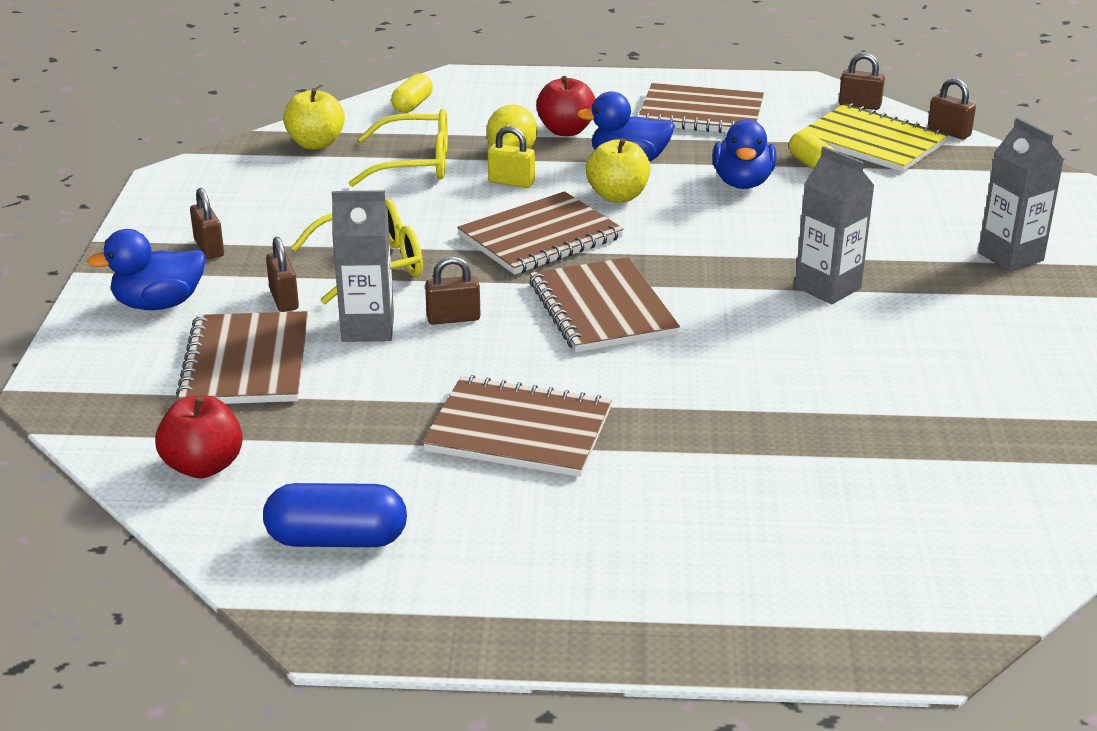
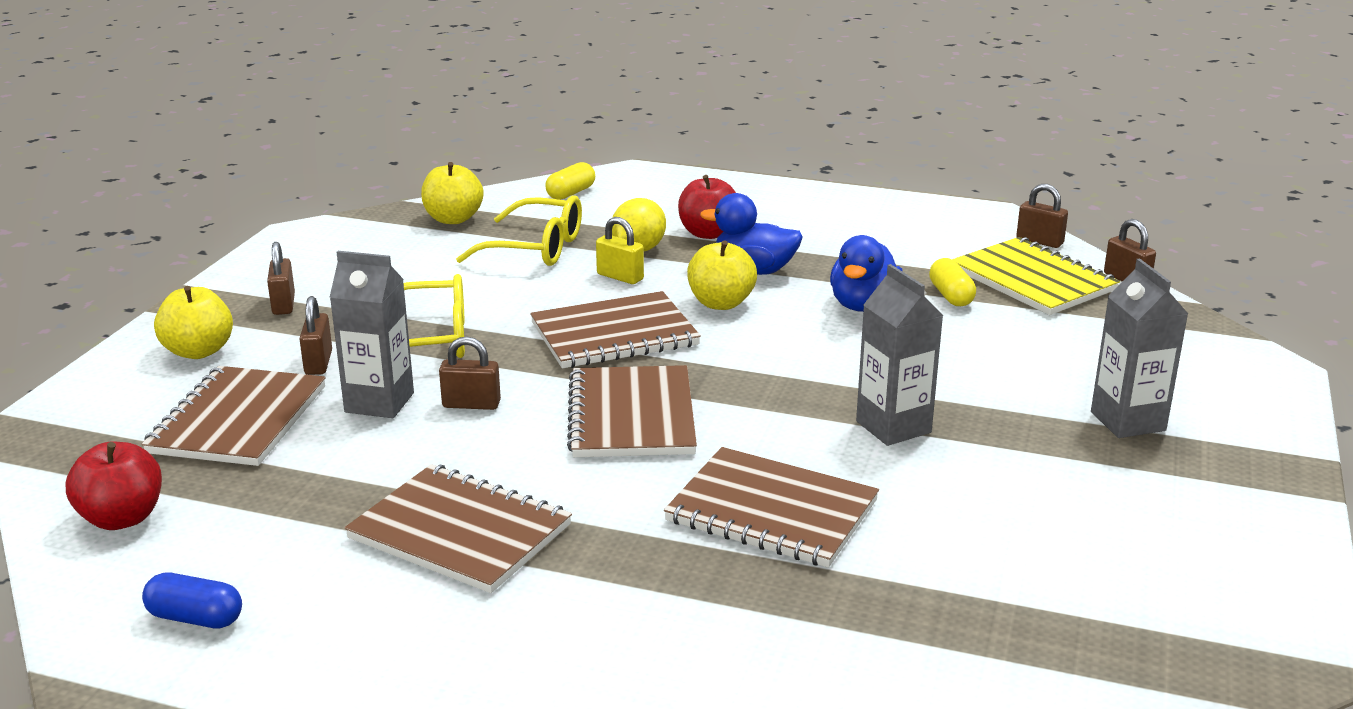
camera: 15 degrees right, 5 degrees down
blue duck [87,229,206,310] -> yellow apple [154,286,233,359]
blue capsule [263,483,407,547] -> blue capsule [142,573,242,628], size x0.66
brown notebook [638,83,764,133] -> brown notebook moved to [664,447,879,568]

